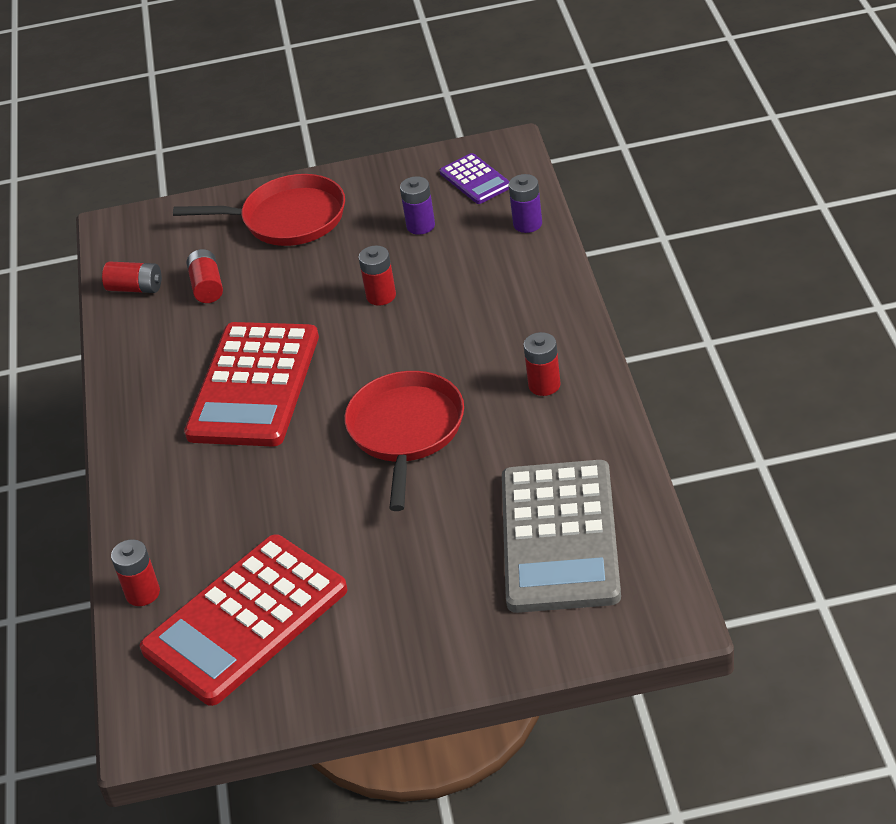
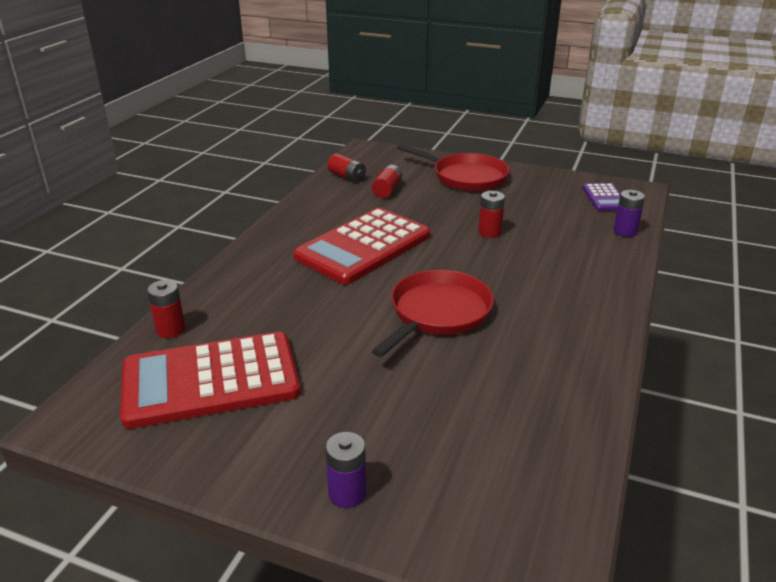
camera: 25 degrees right, 10 degrees down
purple battery [400,176,435,235] -> purple battery moved to [325,432,366,508]
grey calculator [502,460,621,613] -> none
red battery [523,332,561,396] -> none

